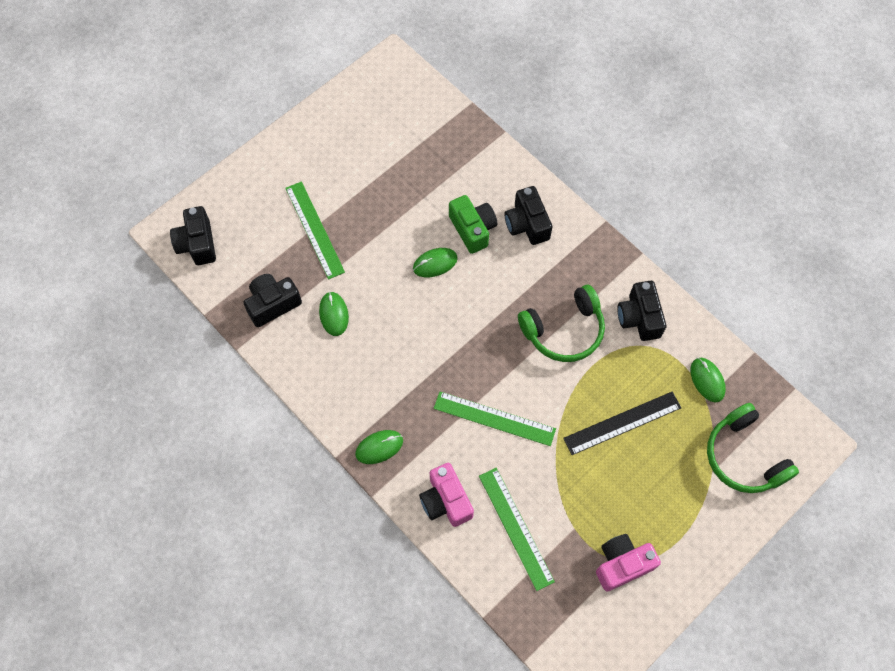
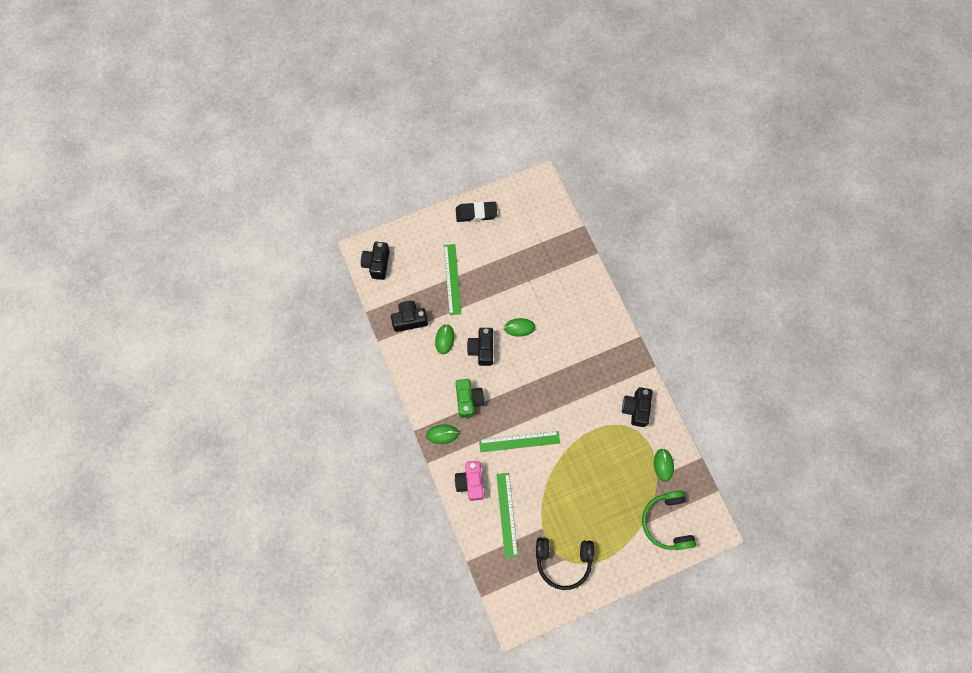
camera: 20 degrees right, 5 degrees up
green ruler [434,392,556,446] -> green ruler turned 45 degrees counterclockwise [479,431,560,452]
green camera [449,195,497,254] -> green camera moved to [456,379,484,418]
black camera [505,186,552,245] -> black camera moved to [467,328,493,366]
green headphones [518,285,605,362] -> none
black ruler [563,391,681,455] -> none
pink camera [596,534,661,591] -> black headphones [536,537,594,590]
none -> black eraser [456,202,497,222]

